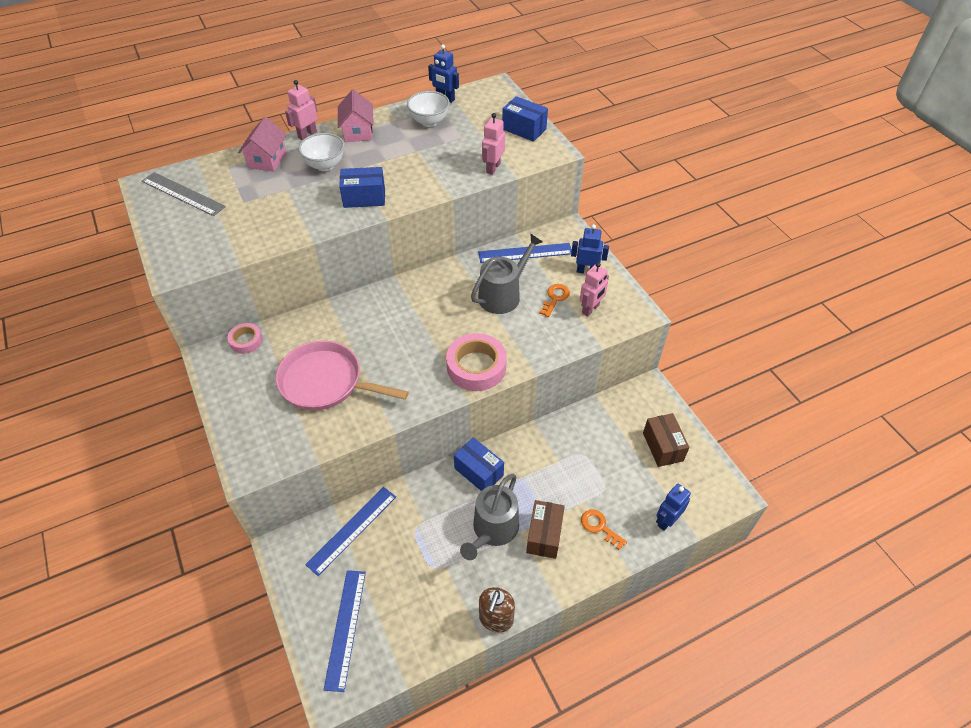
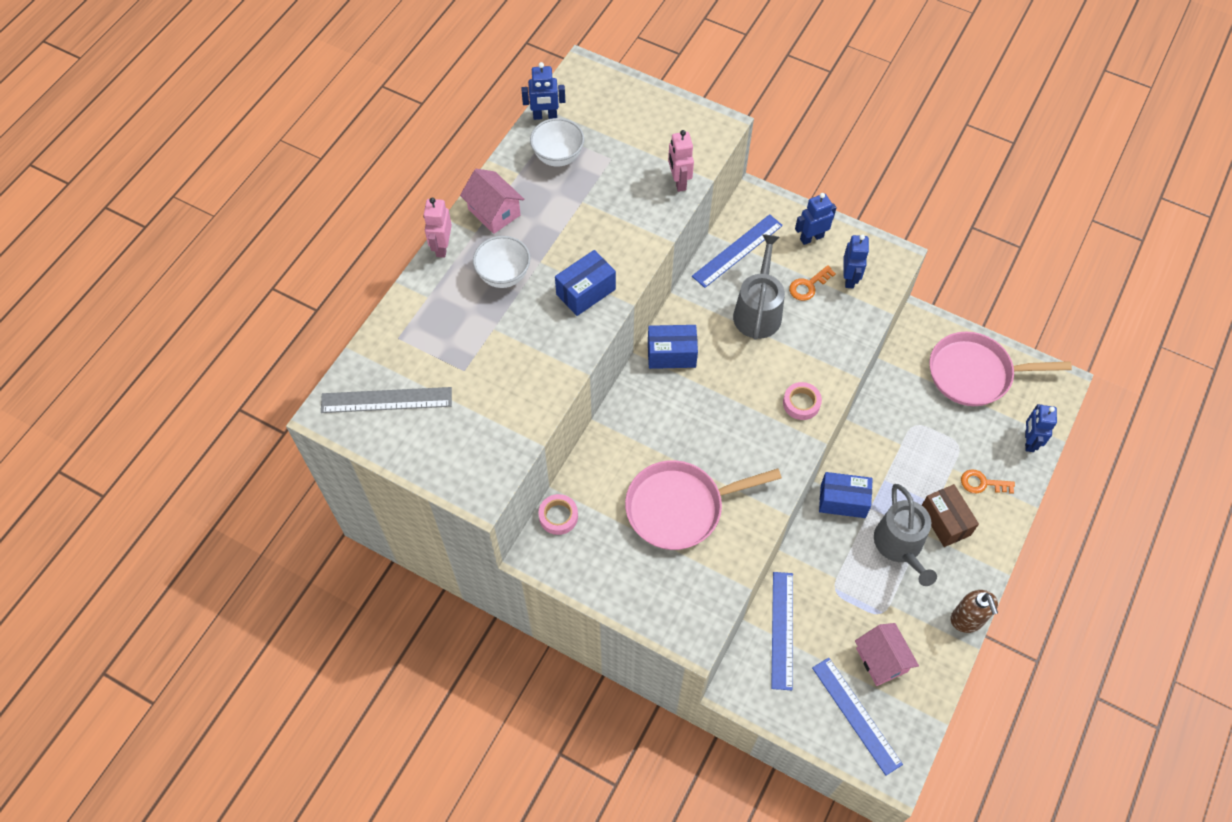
camera: 35 degrees left, 10 degrees up
pink house [238,117,287,172] -> pink house moved to [855,623,919,686]
pink tape [446,333,507,391] -> pink tape [783,382,822,420], size x0.56
blue box [502,96,548,142] -> blue box moved to [648,325,698,369]
orange key [539,284,570,317] -> orange key turned 120 degrees counterclockwise [789,265,836,301]
pink robot [580,262,609,316] -> blue robot [843,234,869,288]
brown box [643,413,690,467] -> pink pan [929,332,1072,406]

